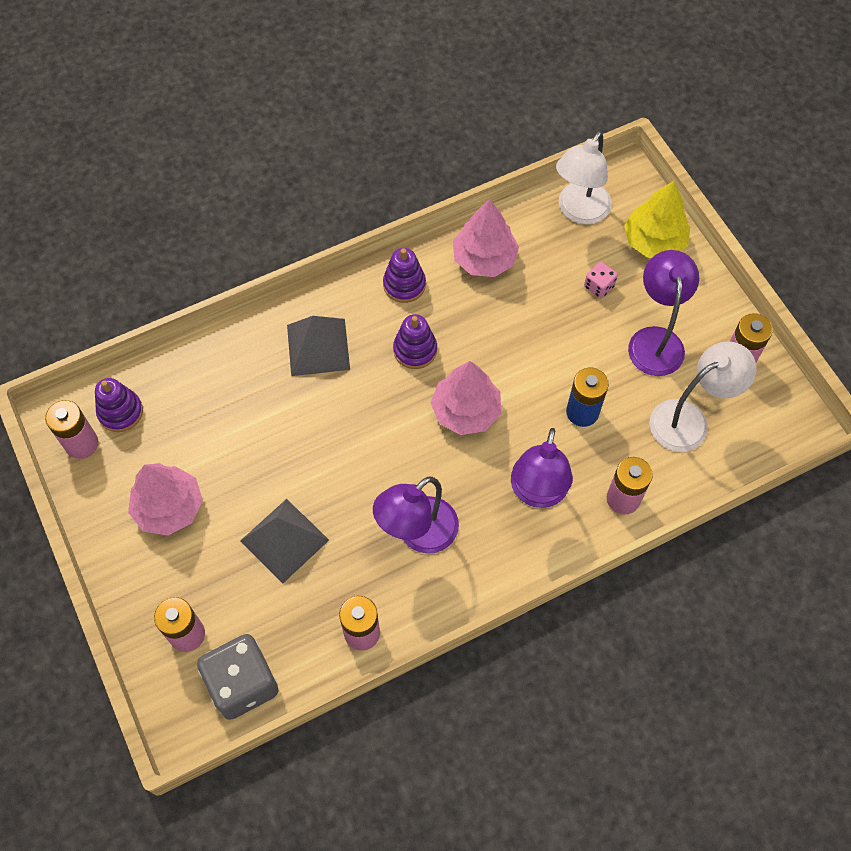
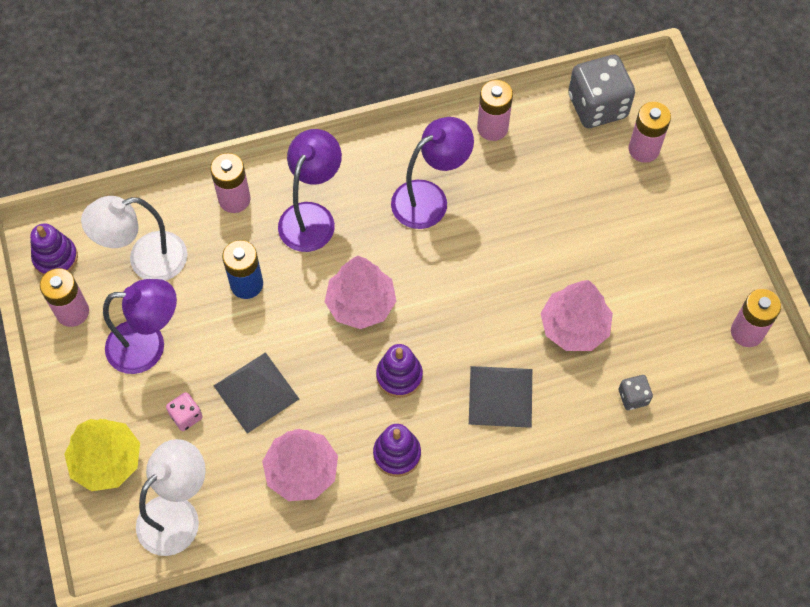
camera: 170 degrees left, 0 degrees up
purple stacking toy [95,378,143,432] -> purple stacking toy moved to [30,224,78,275]
pink tree [128,463,203,536] -> pink tree moved to [540,280,613,351]
grey pyramid [241,499,329,583] -> grey pyramid moved to [214,352,299,433]
purple lamp [628,250,699,376] -> purple lamp turned 105 degrees counterclockwise [103,279,177,374]
none -> grey dice [619,375,653,410]

